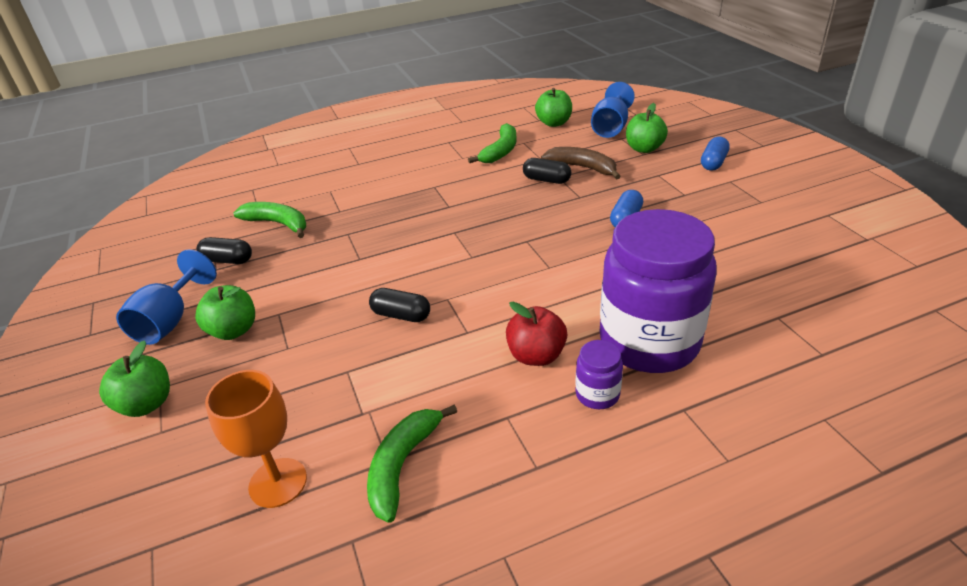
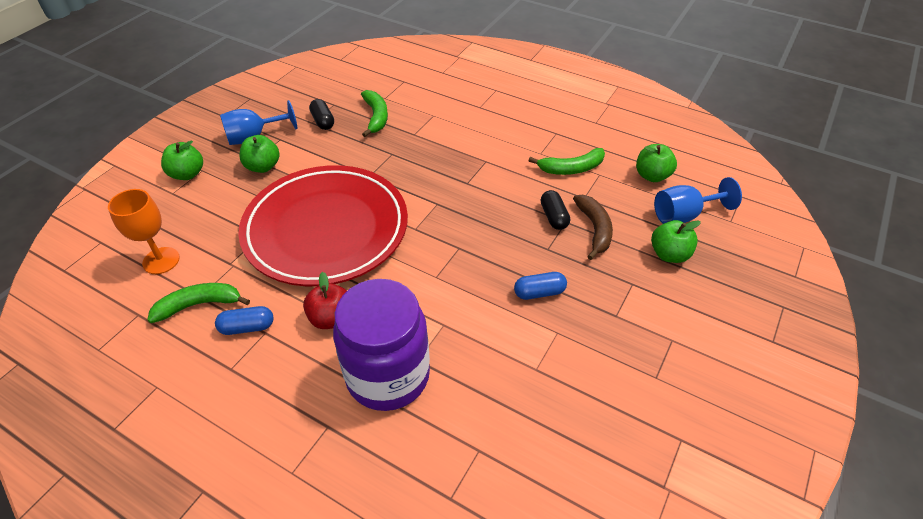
camera: 50 degrees right, 10 degrees up
black capsule [369,288,430,322] -> red plate [238,165,408,286]
purple jar [575,340,623,409] -> none
blue capsule [701,137,730,171] -> blue capsule moved to [215,306,274,335]

